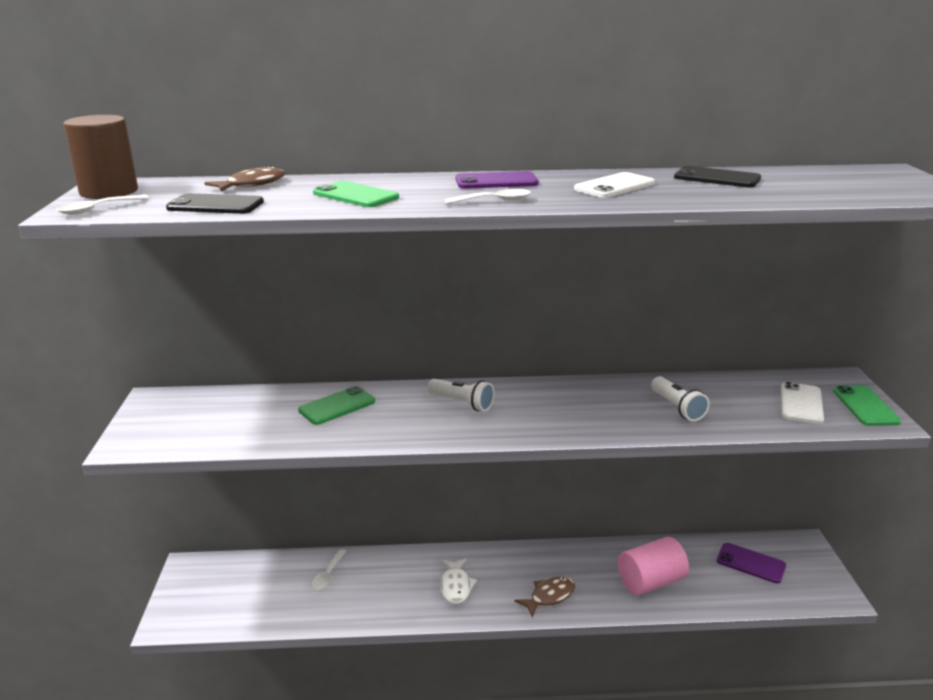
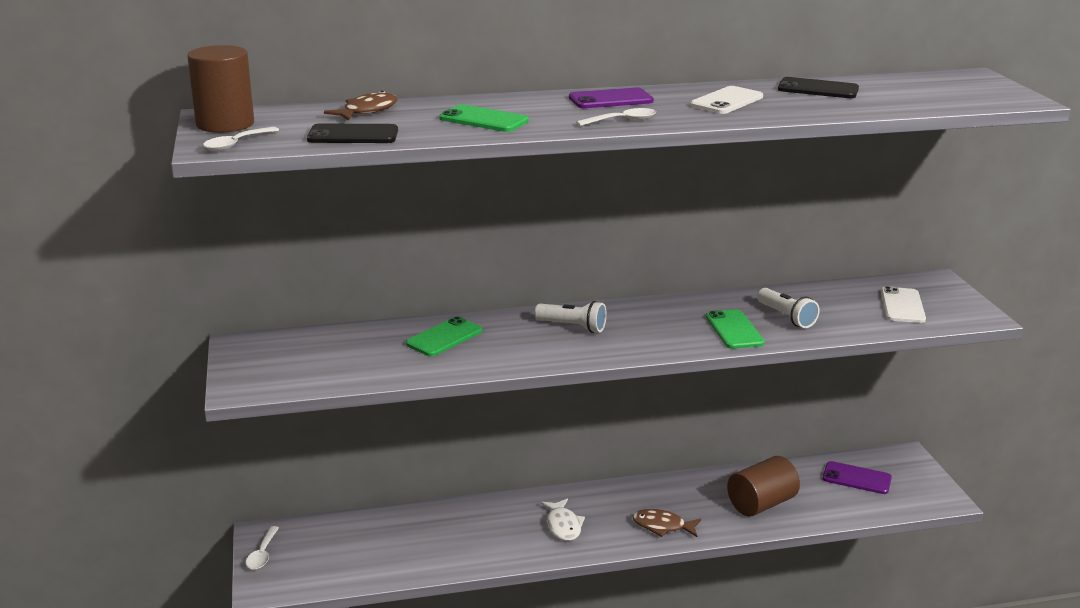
camera: 10 degrees left, 0 degrees up
white spoon [312,549,346,591] -> white spoon moved to [246,526,279,570]
brown fish [514,576,575,618] -> brown fish turned 120 degrees counterclockwise [633,509,701,537]
pink cylinder [618,537,689,595] -> brown cylinder [727,456,800,517]
green phone [833,386,901,426] -> green phone moved to [706,309,765,349]

